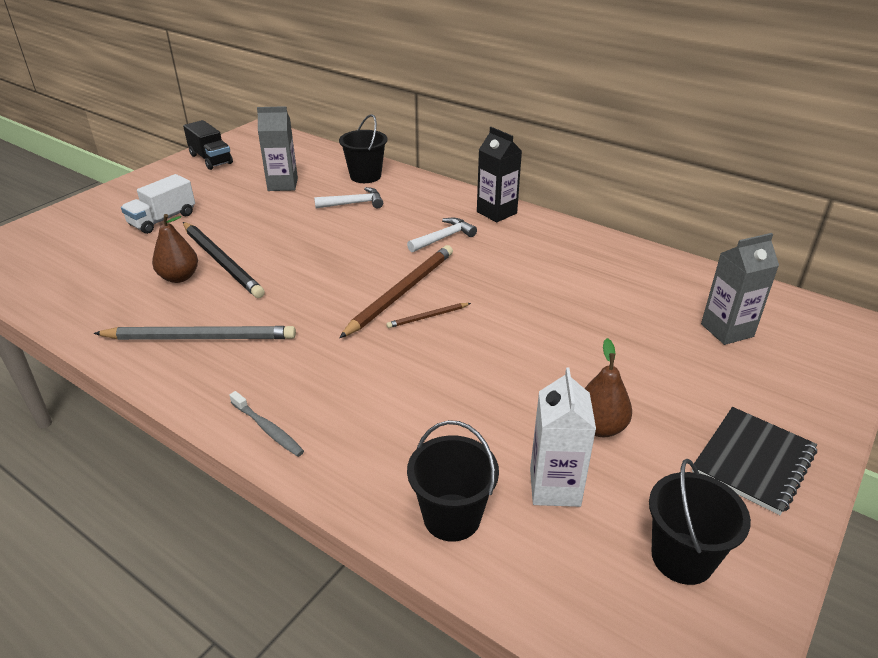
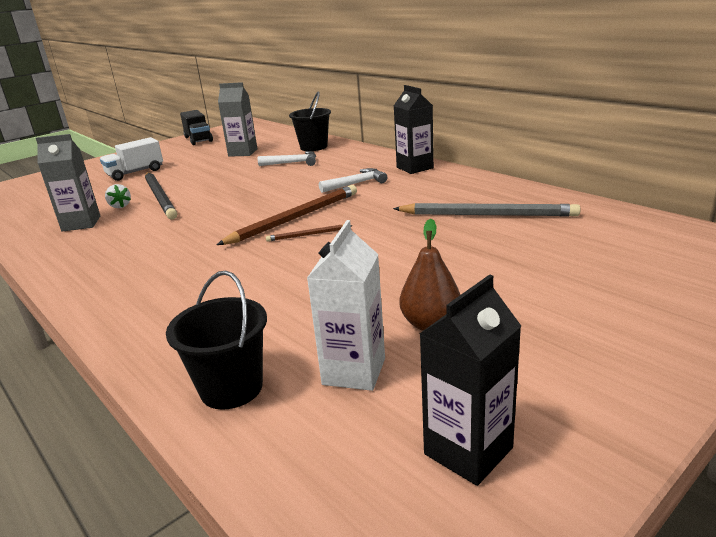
camera: 15 degrees right, 10 degrees down
grey pencil [93,326,296,340] -> grey pencil moved to [393,203,580,217]
brown pear [152,214,198,283] -> white strawberry [105,184,131,208]
grey toothbrush [229,391,304,457] -> none
black bucket [649,459,751,585] -> black carton [419,274,521,486]
black notebook [692,407,817,515] -> none
grey carton [701,233,779,345] -> grey carton moved to [36,134,100,232]

